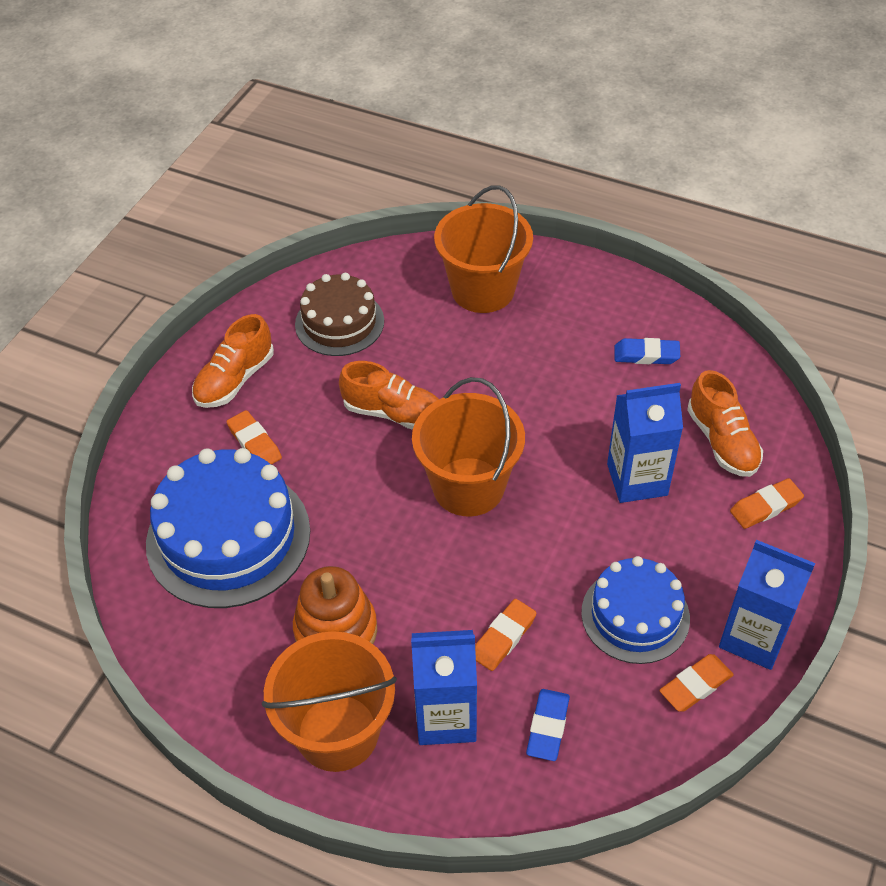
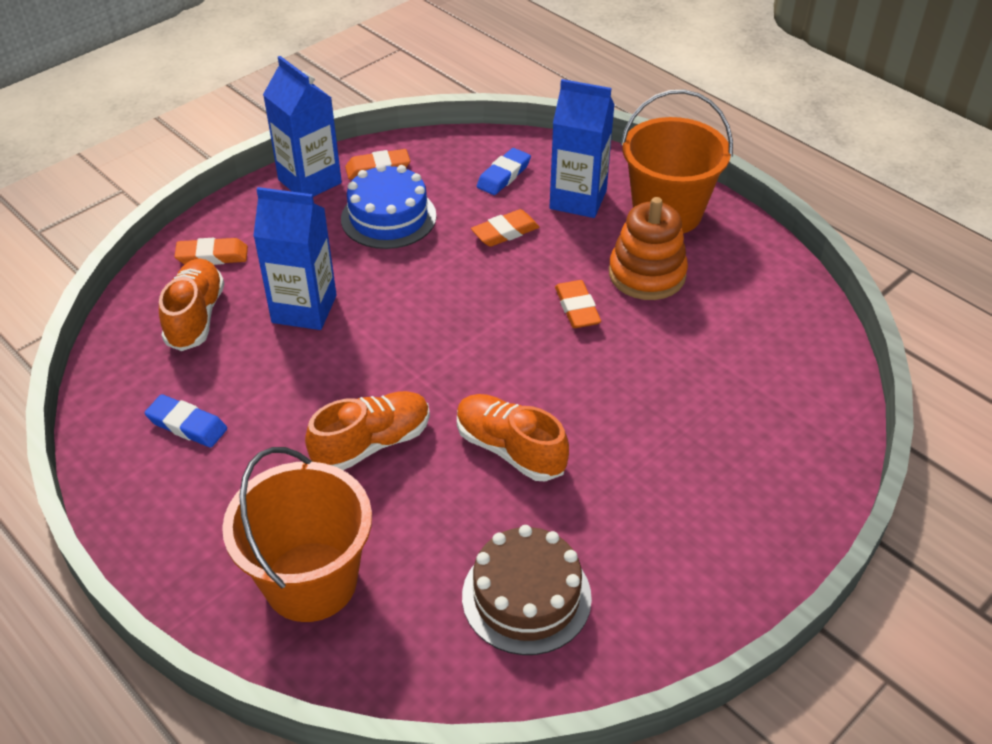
camera: 160 degrees left, 5 degrees down
blue cake [146,448,310,608] -> none
orange shoe [192,314,274,408] -> orange shoe moved to [305,391,430,470]
orange eraser [226,410,282,465] -> orange eraser moved to [555,280,601,328]
orange bucket [412,377,525,516] -> none

